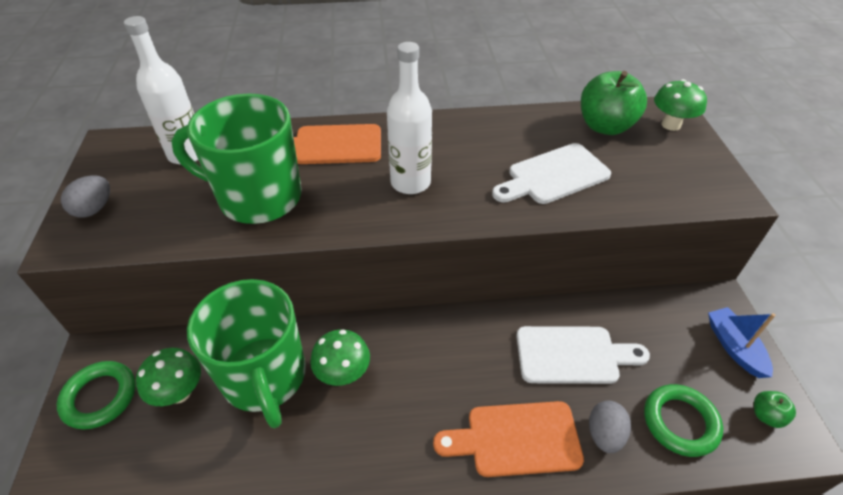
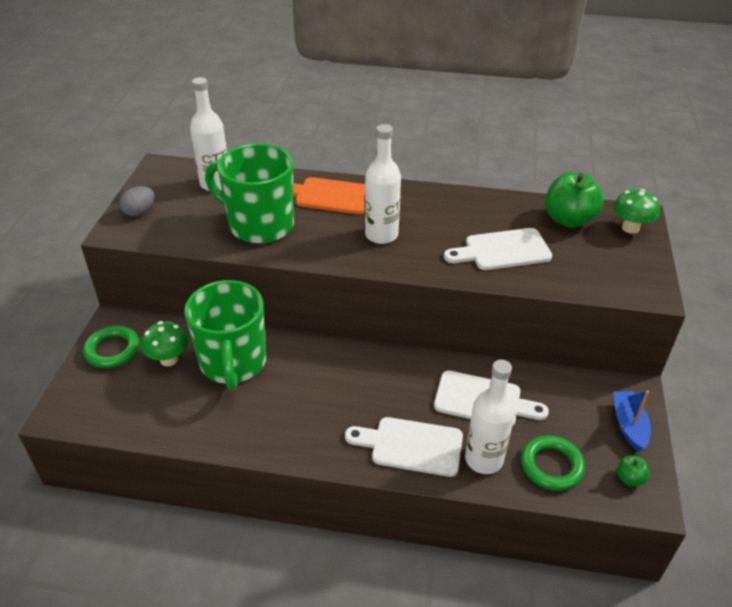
camera: 15 degrees right, 5 degrees down
green mushroom [310,329,370,386] -> none
orange cutting board [433,401,584,477] -> white cutting board [345,417,463,477]
grey egg [589,401,631,453] -> white bottle [465,359,515,474]

